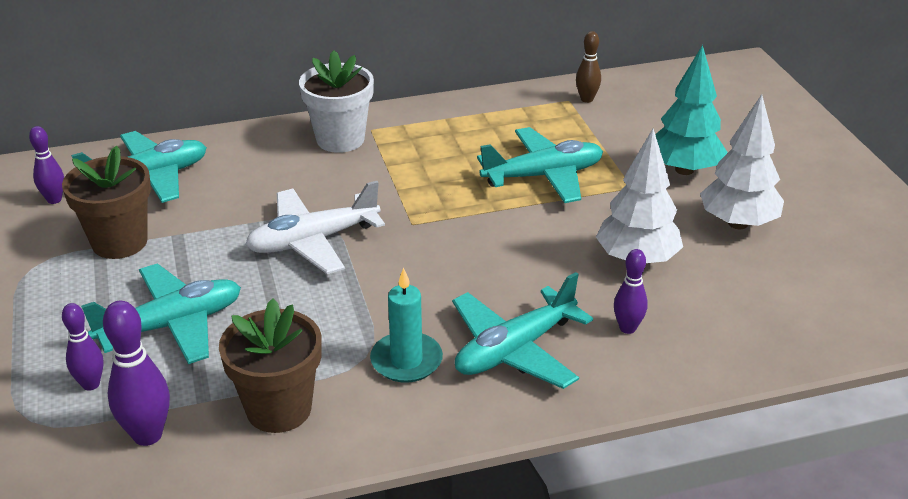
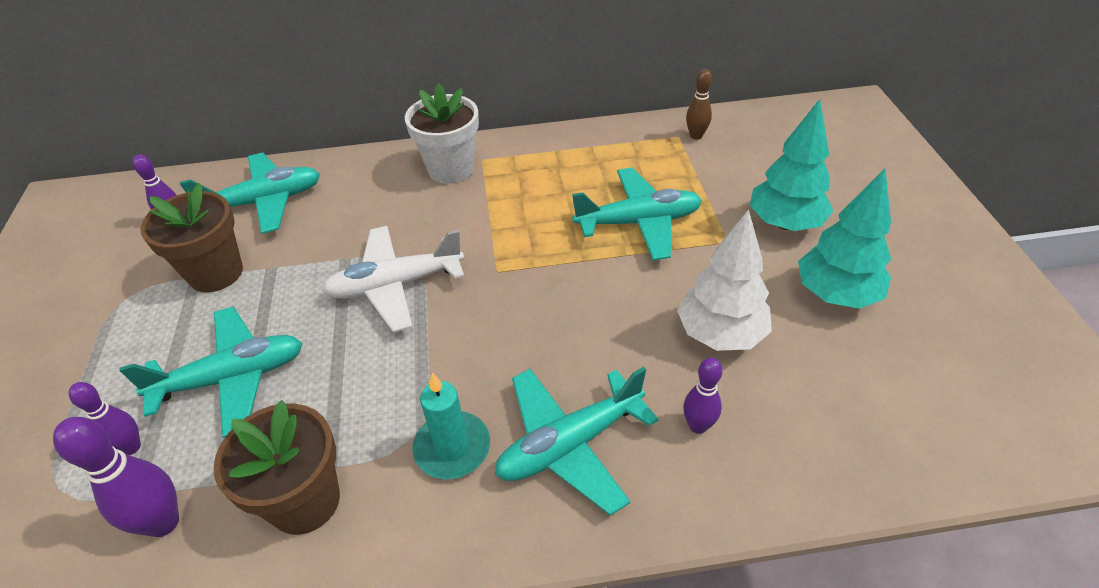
camera: 10 degrees right, 10 degrees up
white tree [700,94,784,229] -> turquoise tree [798,169,891,309]

